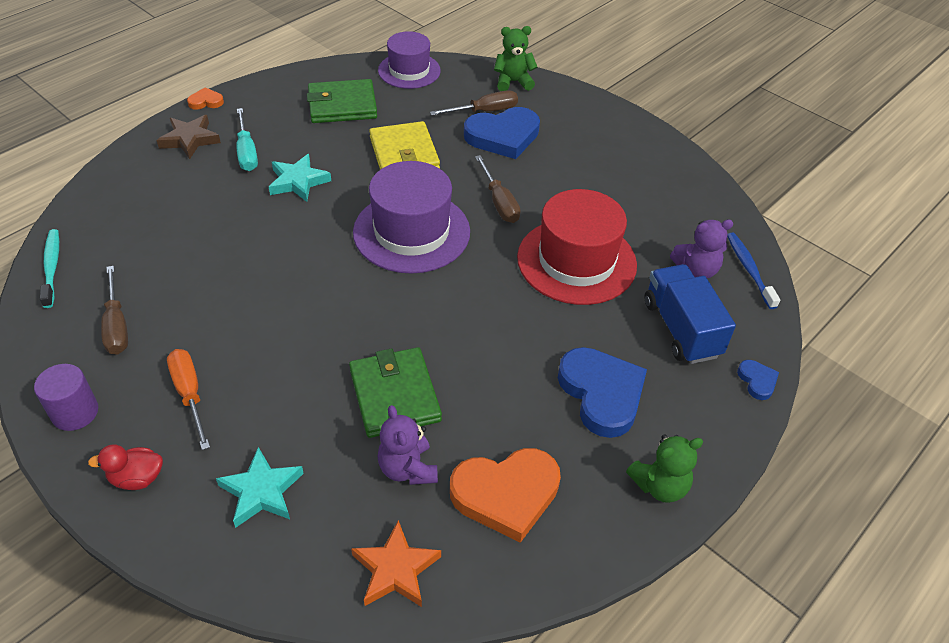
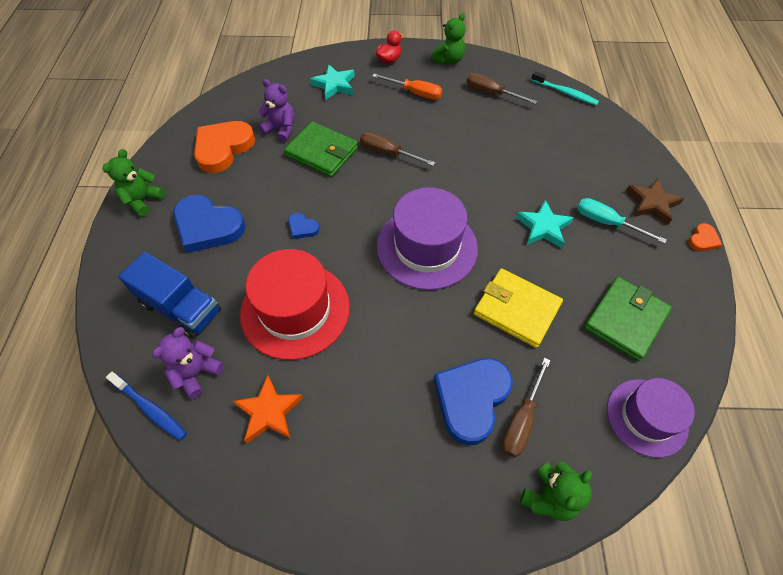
camera: 140 degrees right, 10 degrees up
purple cylinder [34,364,98,431] -> green teddy bear [431,13,465,65]
orange star [351,520,441,607] -> orange star moved to [233,375,303,443]
brown screwdriver [475,155,520,223] -> brown screwdriver moved to [360,132,435,166]
blue heart [737,360,779,400] -> blue heart moved to [288,213,320,239]

